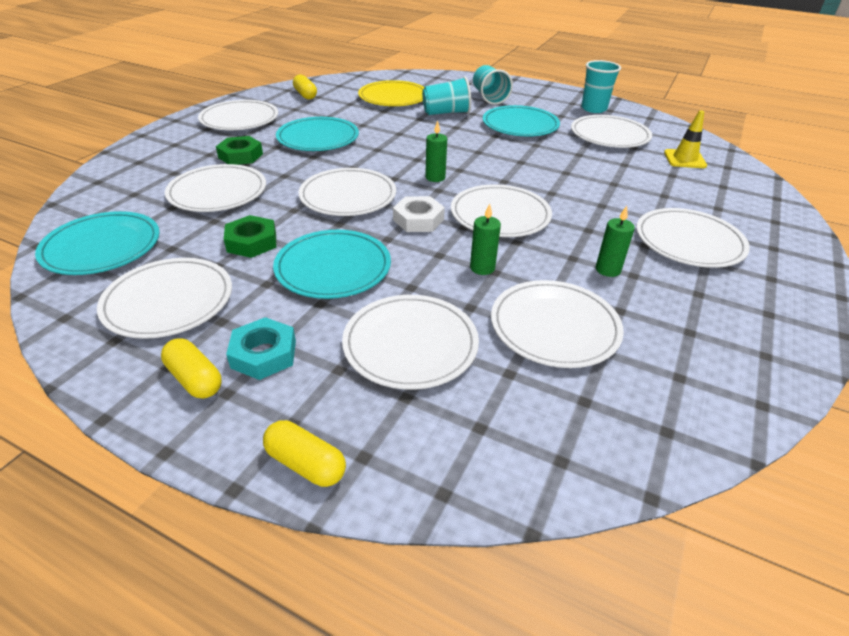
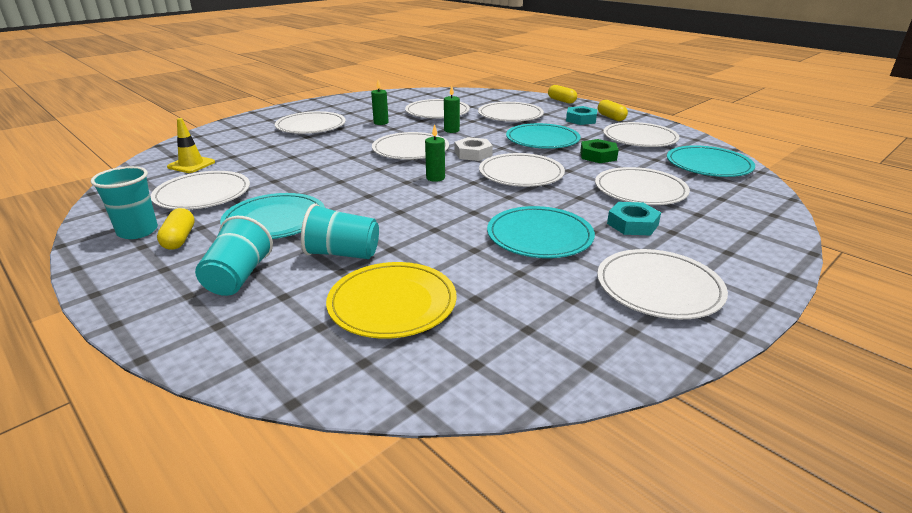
camera: 160 degrees left, 10 degrees down
green nut [216,136,263,165] -> turquoise nut [607,202,661,235]
yellow capsule [293,74,317,99] -> yellow capsule moved to [157,208,195,250]

